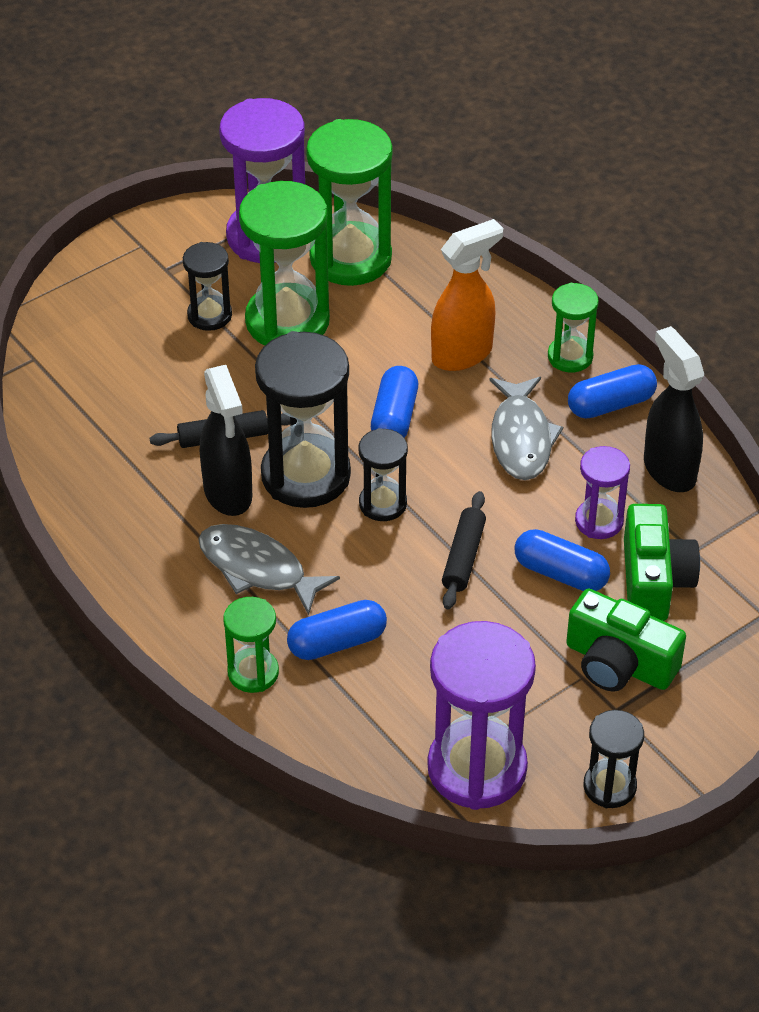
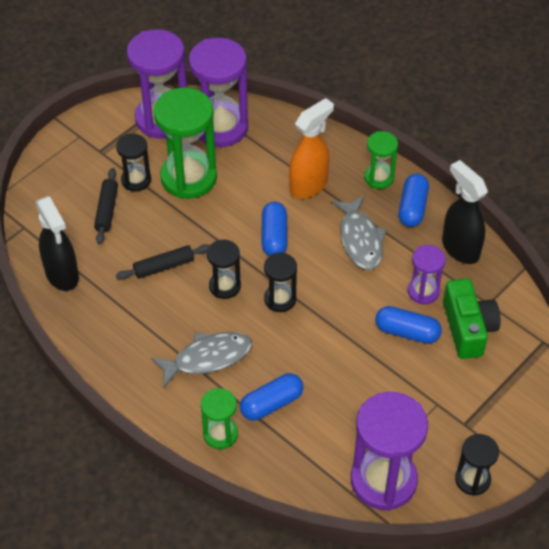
camera: 10 degrees left, 5 degrees up
grey fish [198,524,340,615] -> grey fish turned 135 degrees clockwise [151,332,252,389]
black spray bottle [200,365,252,516] -> black spray bottle moved to [36,196,79,291]
black hourglass [255,331,351,508] -> black hourglass [207,240,241,299], size x0.53
green hourglass [306,119,392,286] -> purple hourglass [189,37,248,147]
black rolling pin [442,491,486,610] -> black rolling pin moved to [94,168,118,245]
green camera [566,589,686,692] -> none
blue capsule [568,364,657,418] -> blue capsule turned 45 degrees counterclockwise [399,174,429,227]

